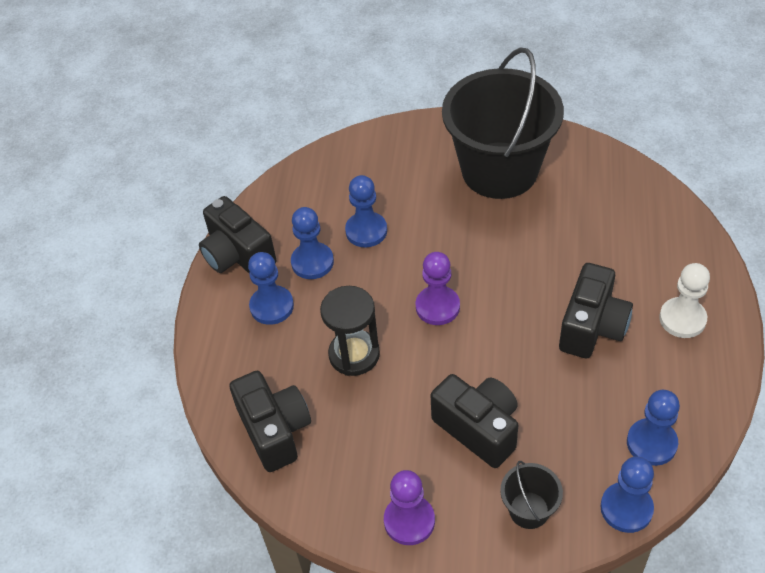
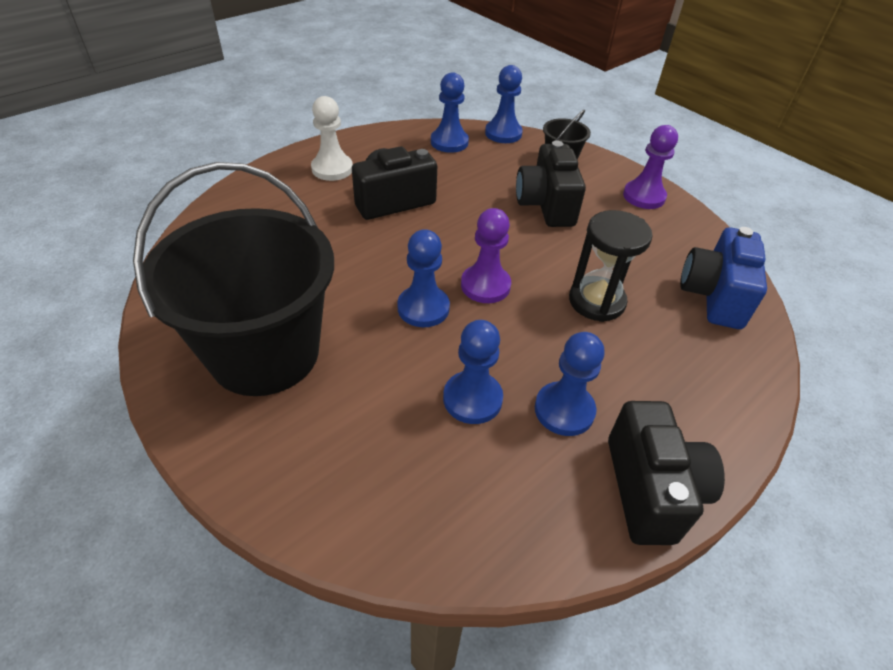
camera: 145 degrees left, 5 degrees down
black camera [229,371,311,472] -> blue camera [680,227,767,329]
blue pawn [248,252,294,325] -> blue pawn moved to [397,229,450,327]

